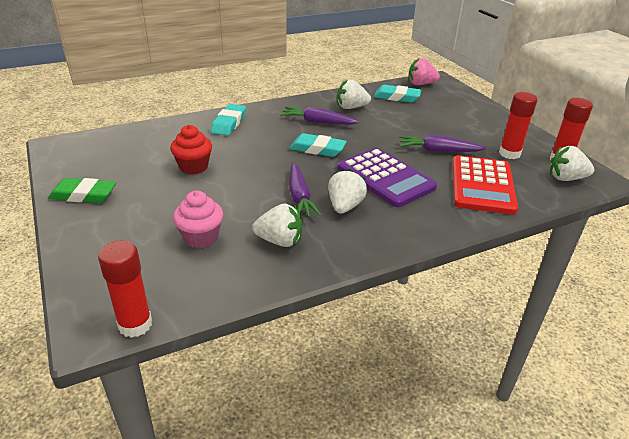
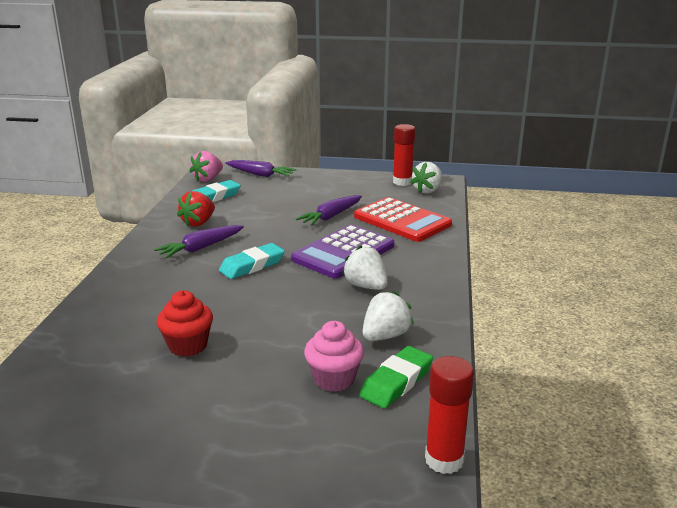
camera: 55 degrees left, 10 degrees down
green eraser [48,178,116,203] -> green eraser moved to [359,346,433,409]
turquoise eraser [211,104,246,136] -> none
purple carrot [289,162,322,217] -> purple carrot moved to [225,160,297,177]
white strawberry [337,79,371,109] -> red strawberry [177,191,215,227]
purple calculator [337,148,437,207] -> purple calculator turned 135 degrees clockwise [291,225,394,279]
red glue stick [499,92,538,159] -> none

